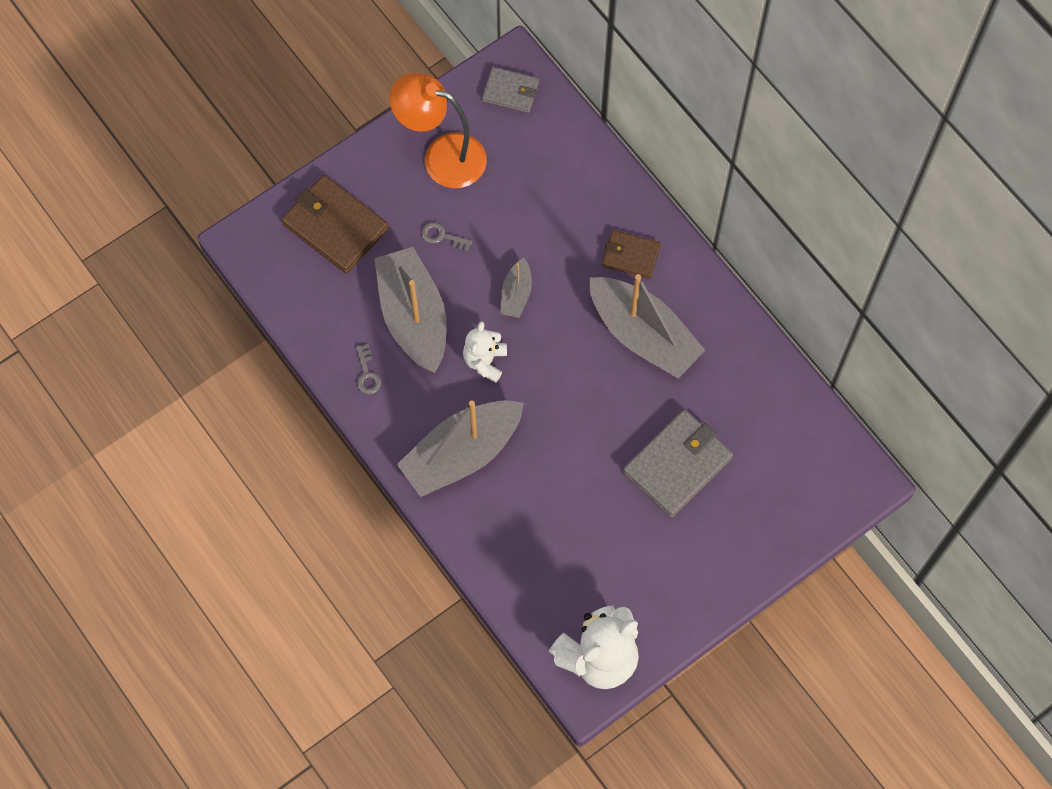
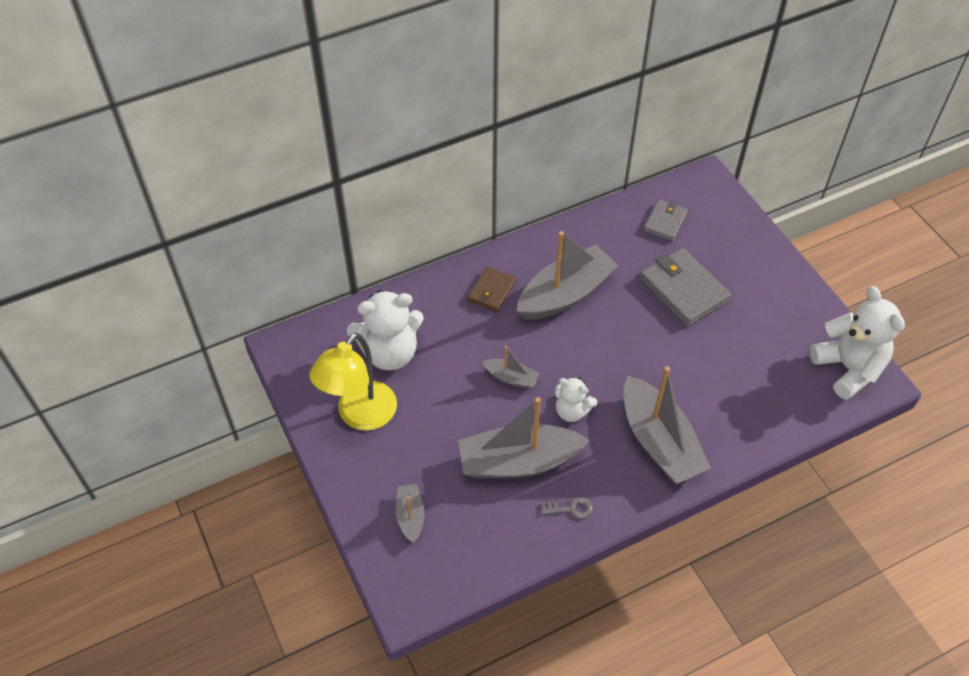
camera: 80 degrees left, 15 degrees down
brown wallet [282,175,389,273] -> grey boat [396,484,425,543]
orange lamp [390,73,487,188] -> yellow lamp [309,333,397,431]
grey key [421,222,472,252] -> none
grey wallet [482,67,539,113] -> grey wallet moved to [643,200,688,242]
none -> white teddy bear [347,290,424,370]

